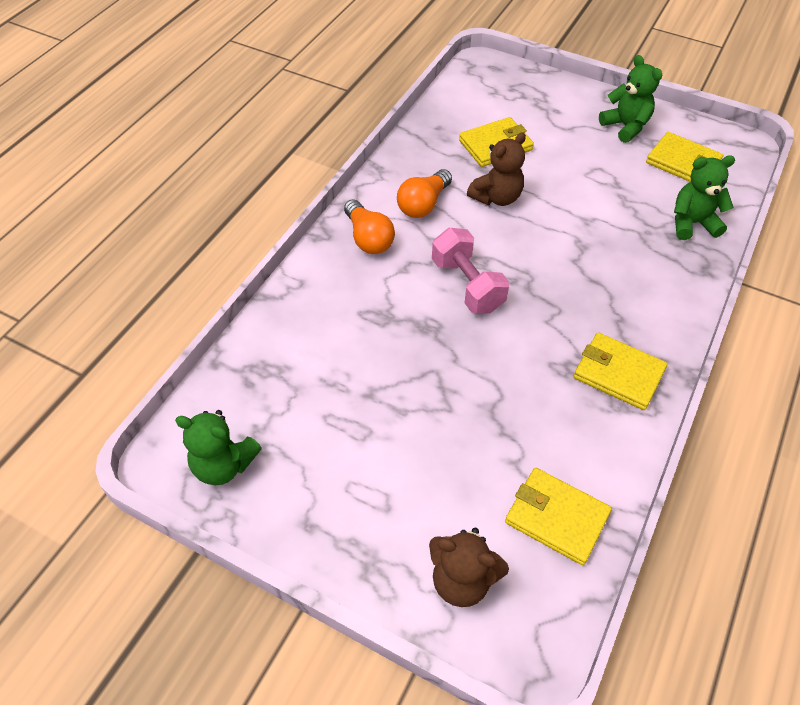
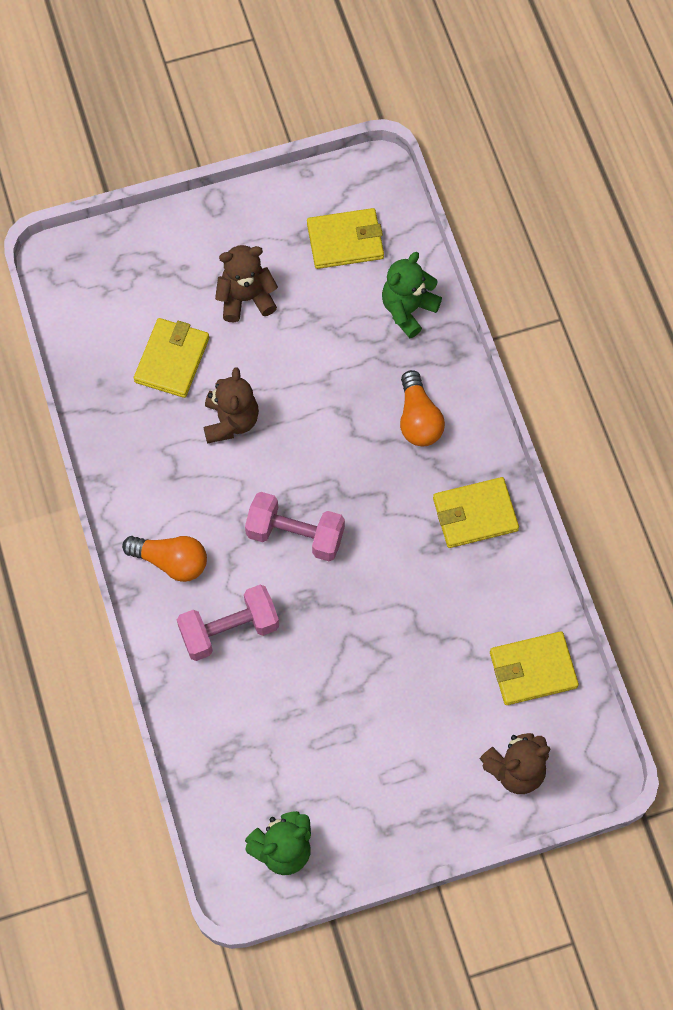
camera: 45 degrees left, 15 degrees up
orange light bulb [397,169,452,218] -> orange light bulb moved to [400,370,445,446]
green teddy bear [599,55,662,143] -> none
none -> pink dumbbell [177,585,279,661]
none -> brown teddy bear [215,245,278,322]

